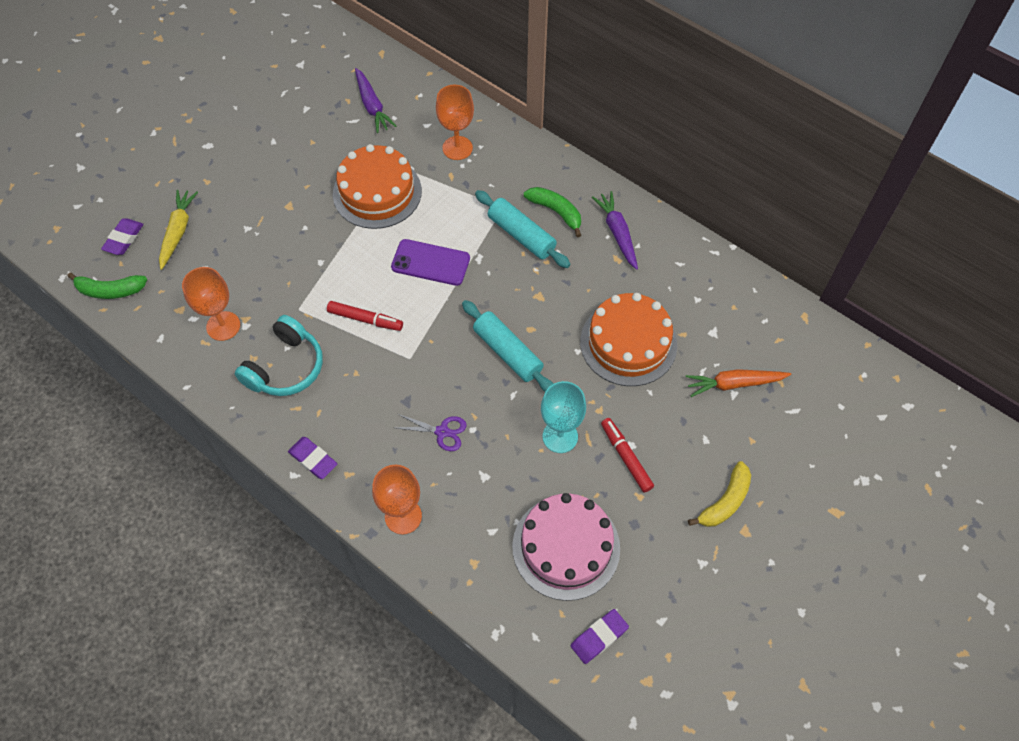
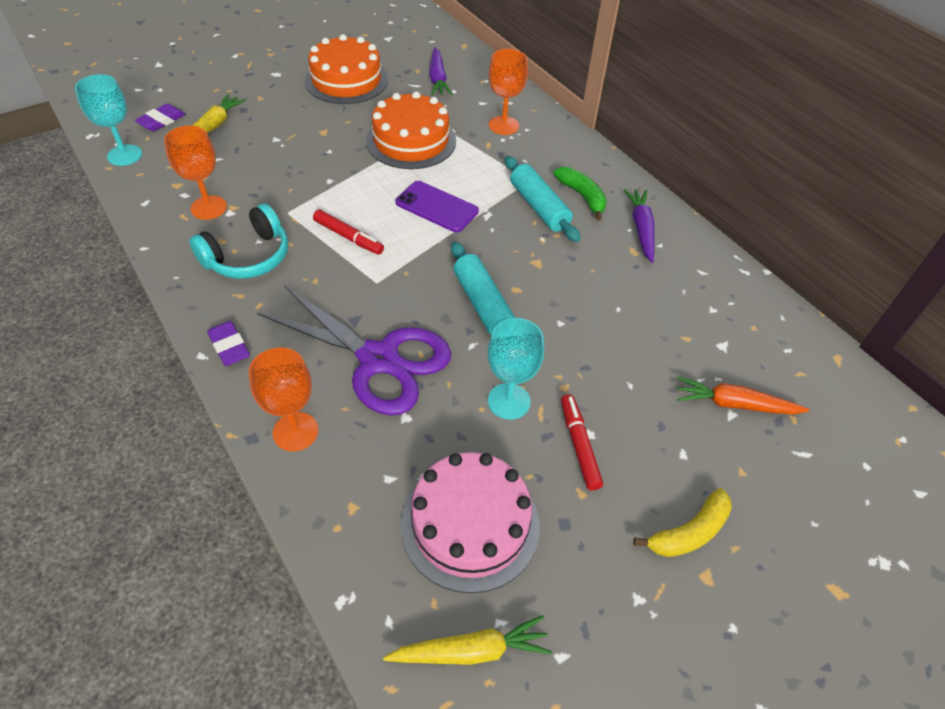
camera: 15 degrees right, 10 degrees down
green banana [67,273,147,299] -> turquoise goblet [75,74,142,166]
purple scissors [397,414,467,451] -> purple scissors [257,285,451,415], size x2.45
purple eraser [571,609,629,664] -> yellow carrot [383,615,552,665]
orange cake [580,293,677,386] -> orange cake moved to [305,34,388,104]

